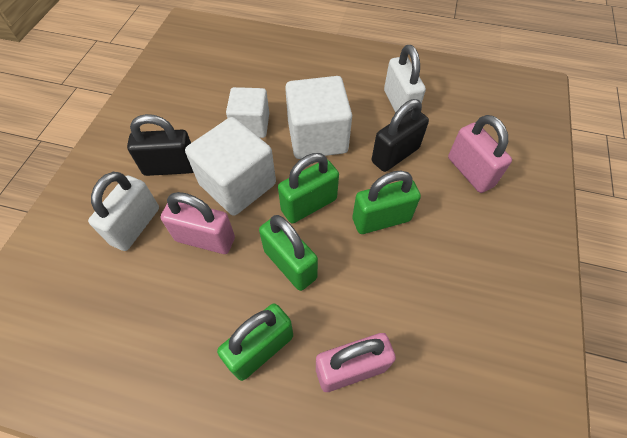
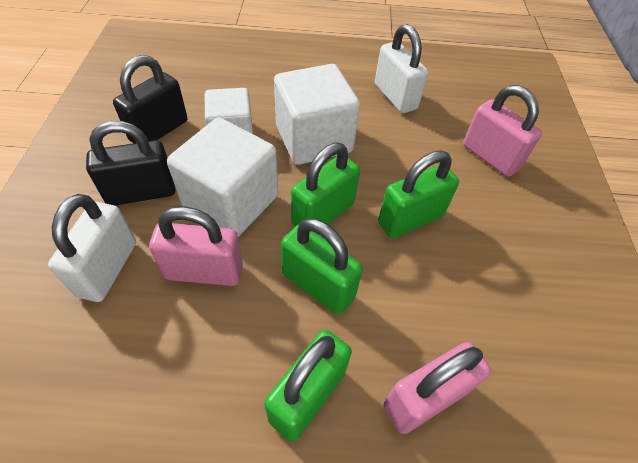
camera: 15 degrees left, 5 degrees down
black padlock [372,99,429,172] -> black padlock moved to [113,55,187,143]

